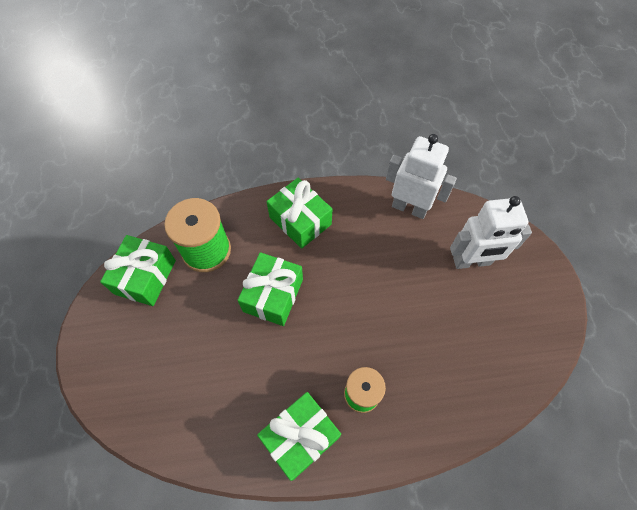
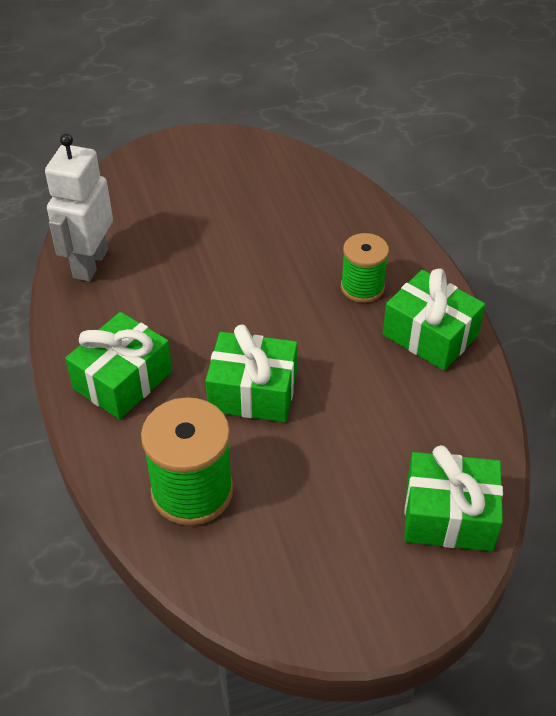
camera: 100 degrees left, 15 degrees down
green gift [100,235,176,306] -> green gift moved to [404,445,503,551]
white robot [450,196,532,269] -> none

